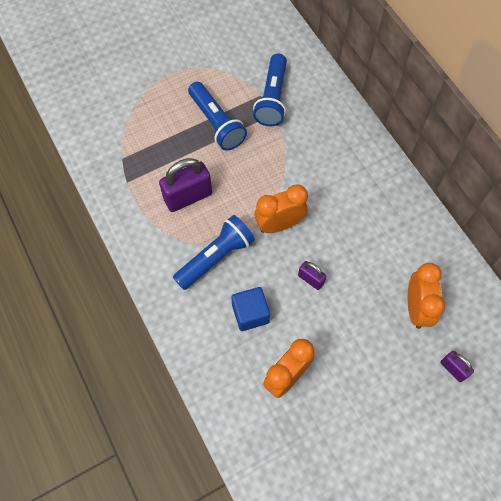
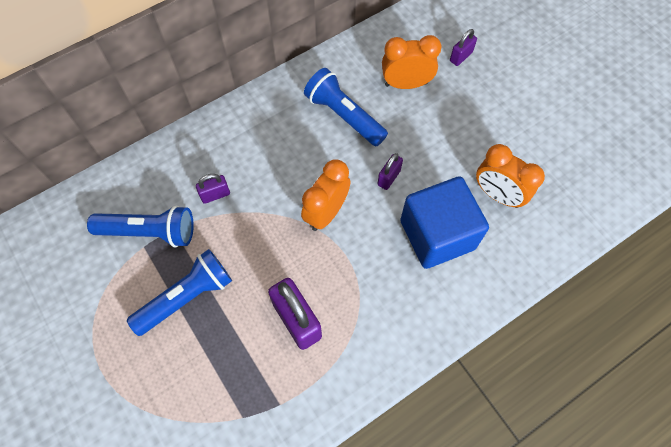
camera: 95 degrees left, 0 degrees up
blue flashlight [173,215,255,290] -> blue flashlight moved to [304,68,388,146]
blue cube [231,287,270,331] -> blue cube [400,176,489,269], size x1.74
orange clock [255,185,308,233] -> orange clock turned 60 degrees clockwise [301,159,350,231]
none -> purple padlock [196,174,230,204]

